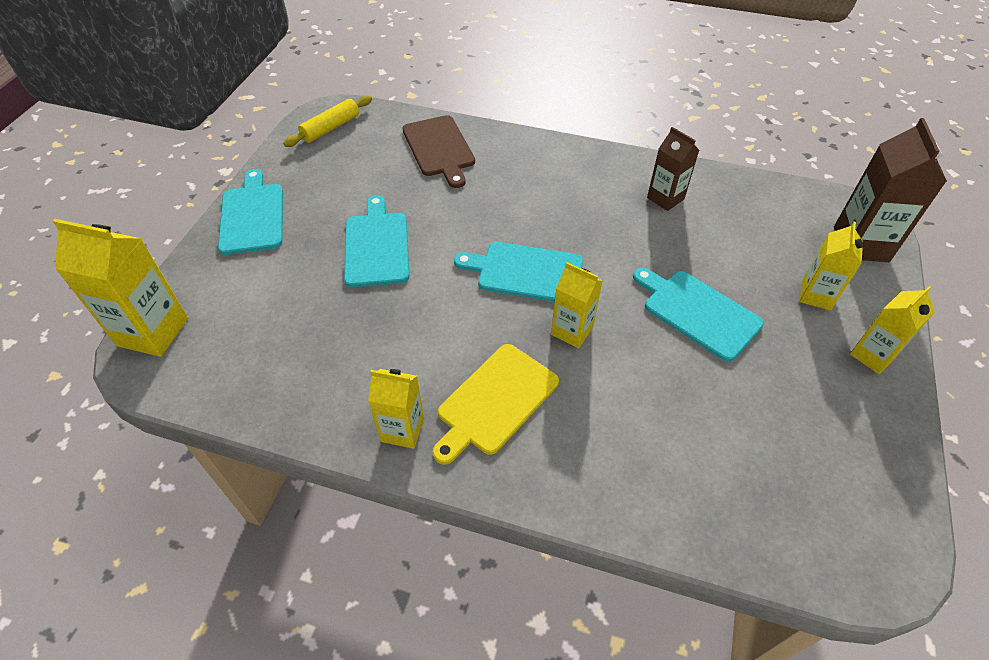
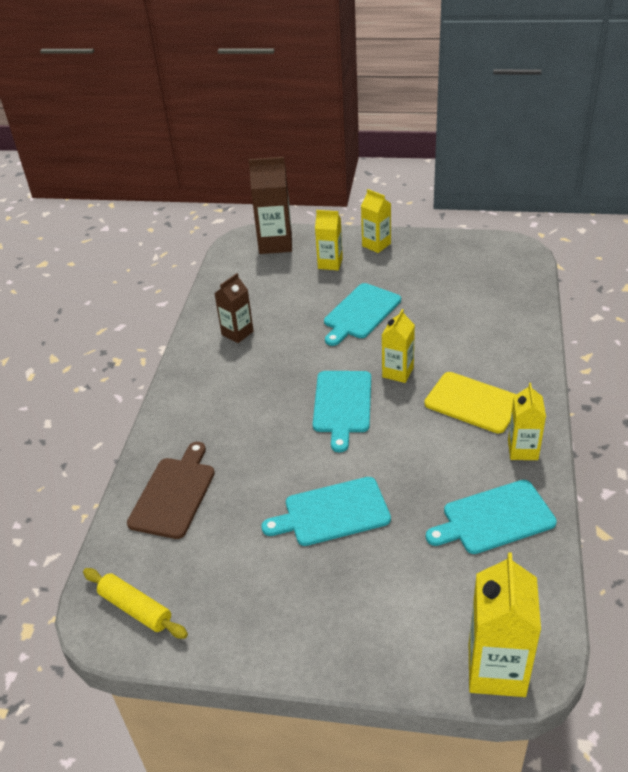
camera: 95 degrees left, 10 degrees down
turquoise cutting board [218,169,283,255] -> turquoise cutting board moved to [426,480,557,554]
brown cutting board [402,115,475,188] -> brown cutting board turned 45 degrees counterclockwise [127,442,215,539]

